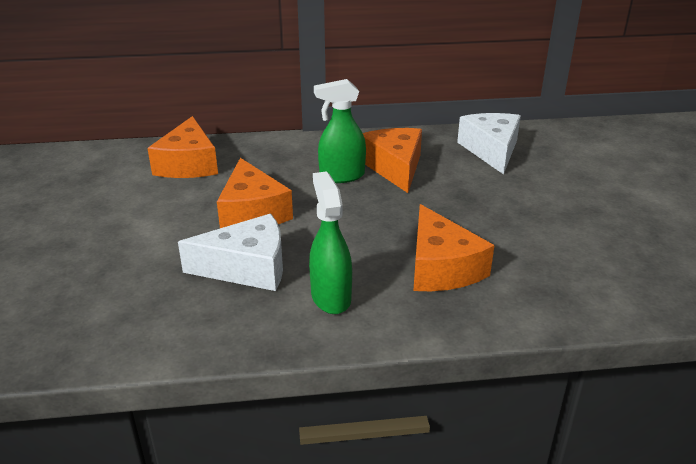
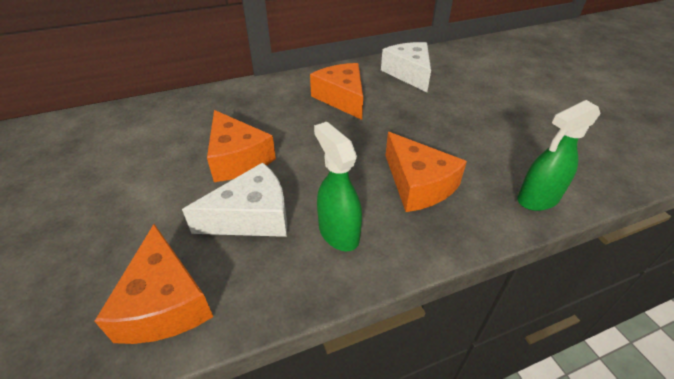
camera: 15 degrees left, 10 degrees up
orange cheese [147,116,218,178] -> orange cheese moved to [94,224,213,344]
green spray bottle [314,79,366,183] -> green spray bottle moved to [517,100,601,211]

